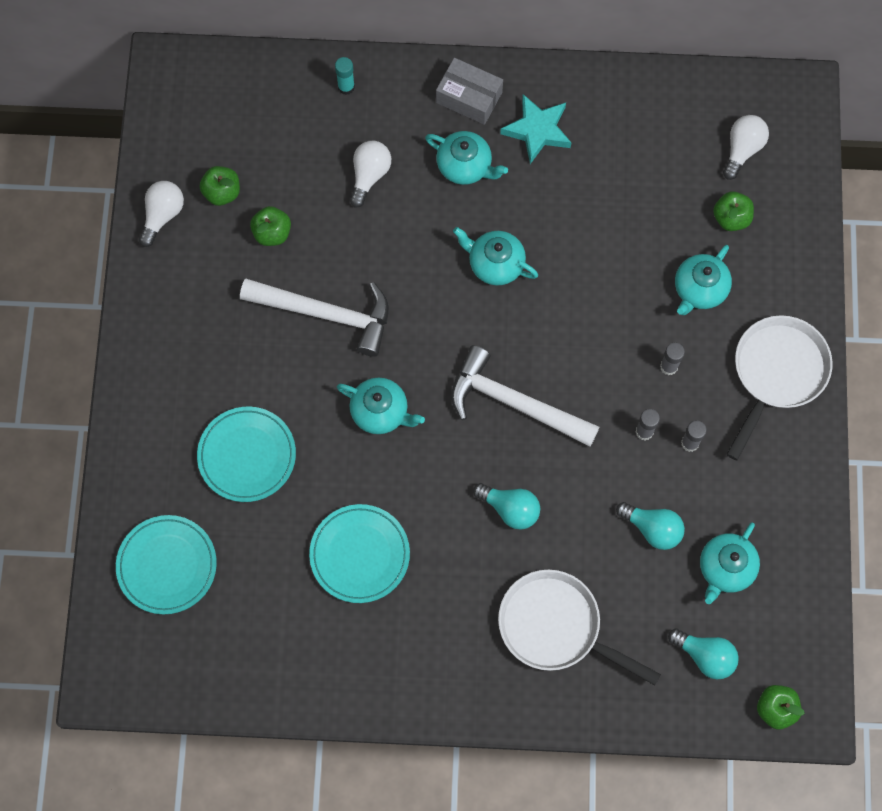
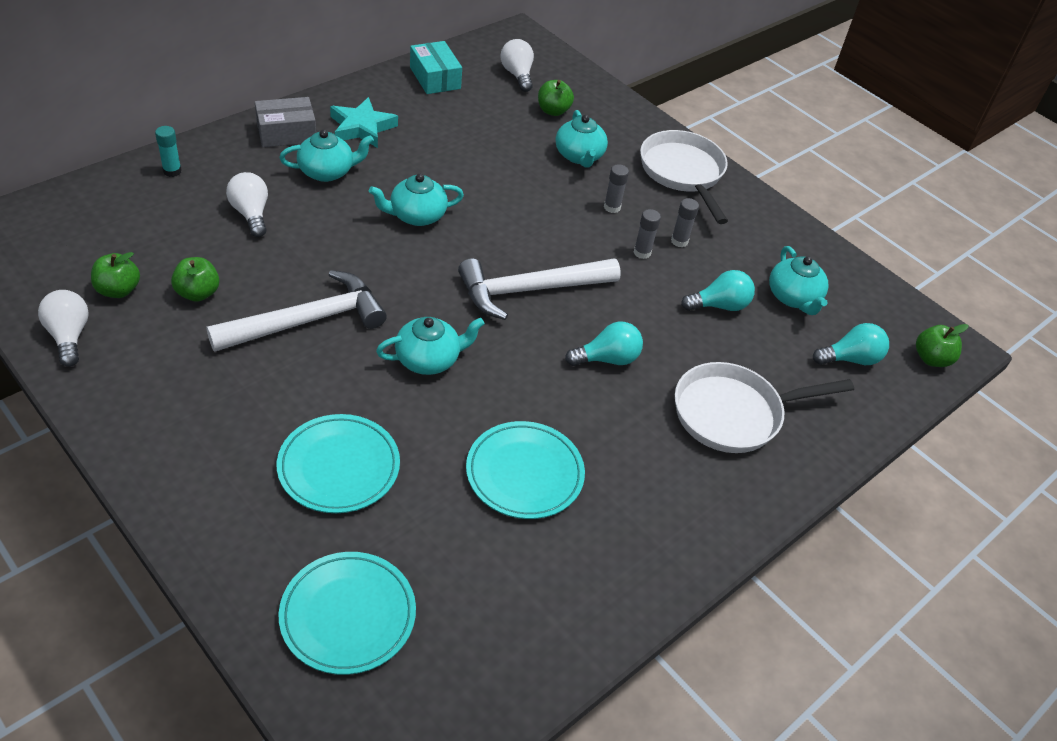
camera: 50 degrees left, 25 degrees down
none -> turquoise box [410,41,462,94]

